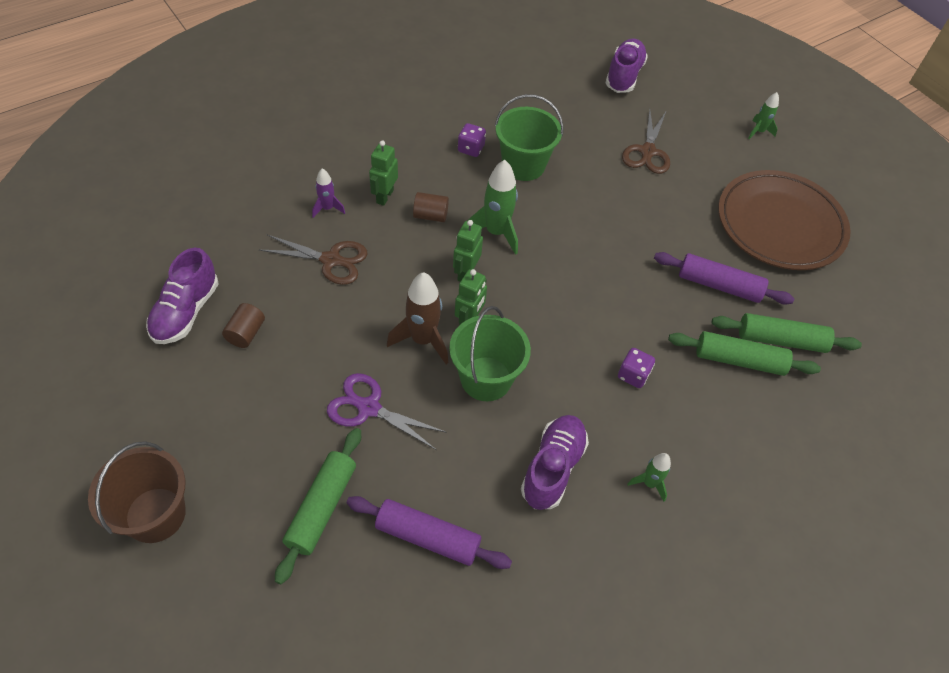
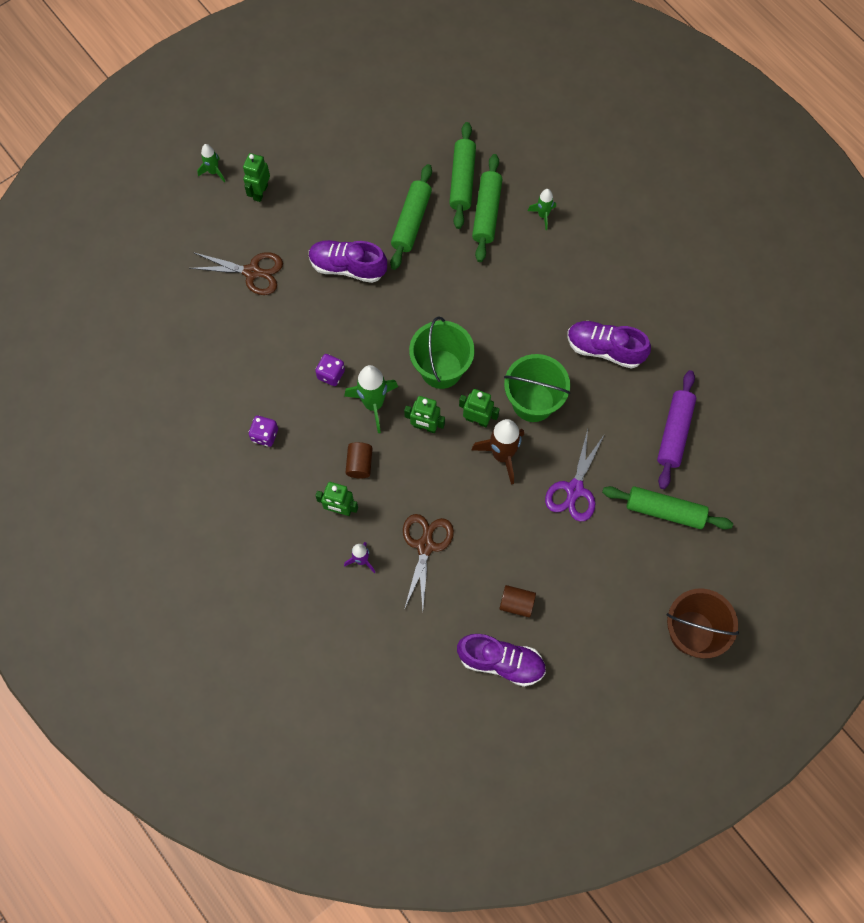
camera: 90 degrees left, 15 degrees up
green bucket [495,94,564,181] -> green bucket moved to [409,317,475,389]
purple shoe [606,38,648,93] -> purple shoe moved to [309,240,387,283]
purple dice [618,348,655,388] -> purple dice moved to [315,354,345,386]
green rocket [627,453,671,502] -> green rocket moved to [528,189,556,230]
purple rolling pin [654,252,794,305] -> green rolling pin [390,164,432,270]
brown plate [718,170,851,270] -> none
none -> green robot [243,153,270,202]

